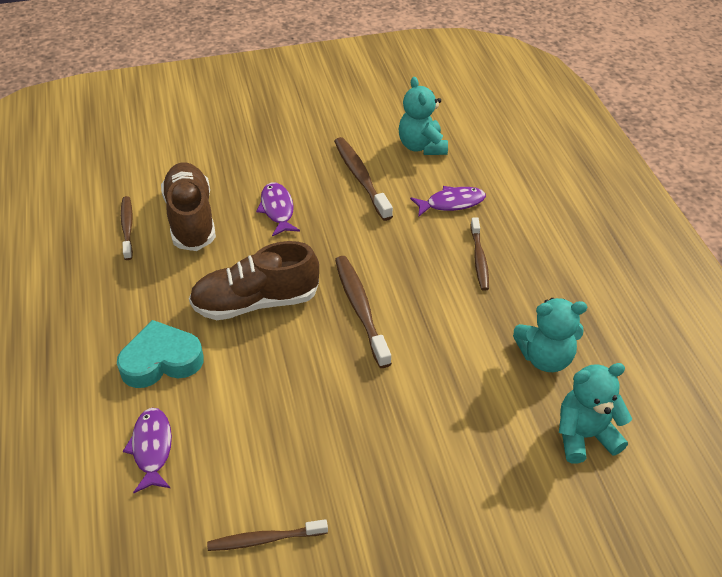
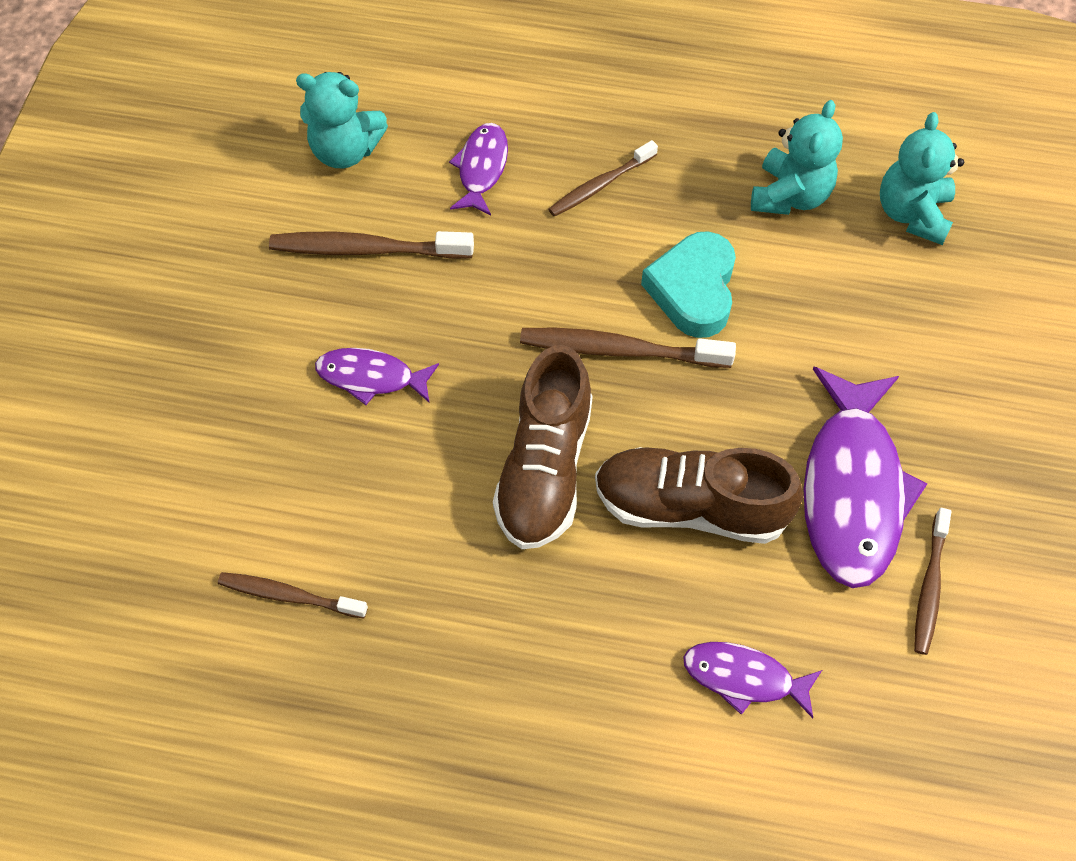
camera: 65 degrees left, 15 degrees up
turquoise heart [117,320,204,388] -> turquoise heart moved to [641,231,736,338]
brown shoe [161,163,216,251] -> brown shoe moved to [595,447,803,544]
brown toothbrush [471,217,489,291] -> brown toothbrush turned 120 degrees clockwise [548,140,658,217]
none -> purple fish [803,367,927,588]

